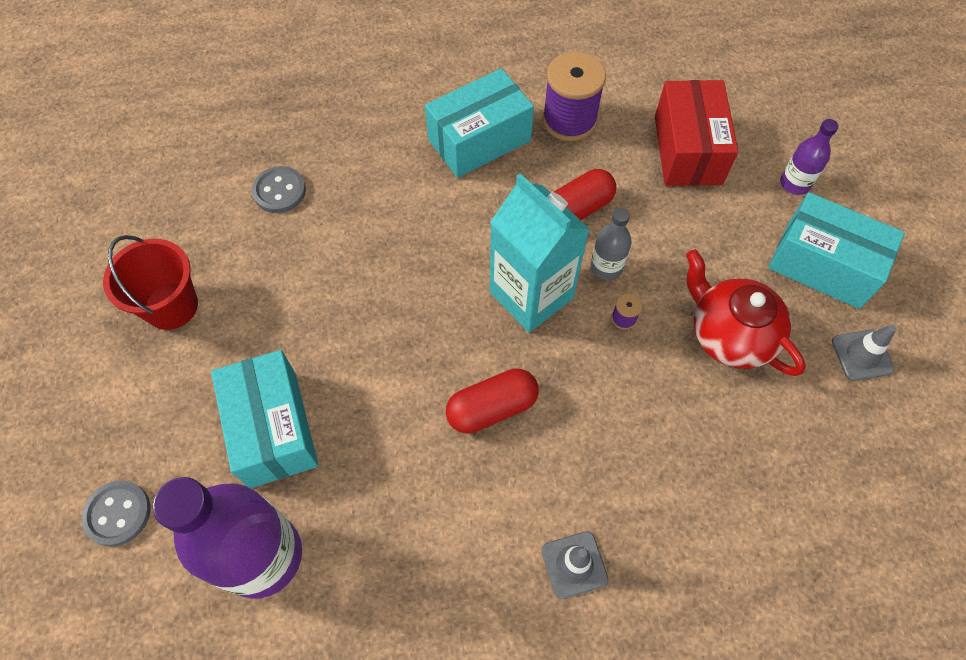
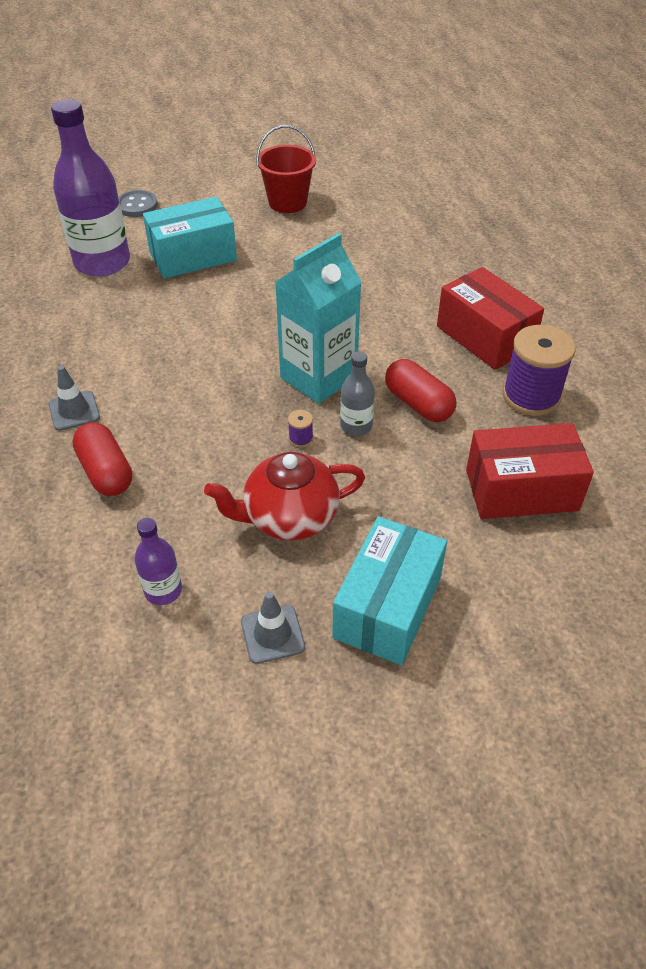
camera: 85 degrees right, 15 degrees down
grey button [252,166,306,213] -> none
turquoise box [425,68,534,178] -> red box [437,267,544,370]
red capsule [446,369,539,434] -> red capsule moved to [72,422,132,496]
red teapot [686,249,806,376] -> red teapot turned 150 degrees counterclockwise [204,452,365,541]
purple bottle [780,119,839,195] -> purple bottle moved to [134,518,182,605]

